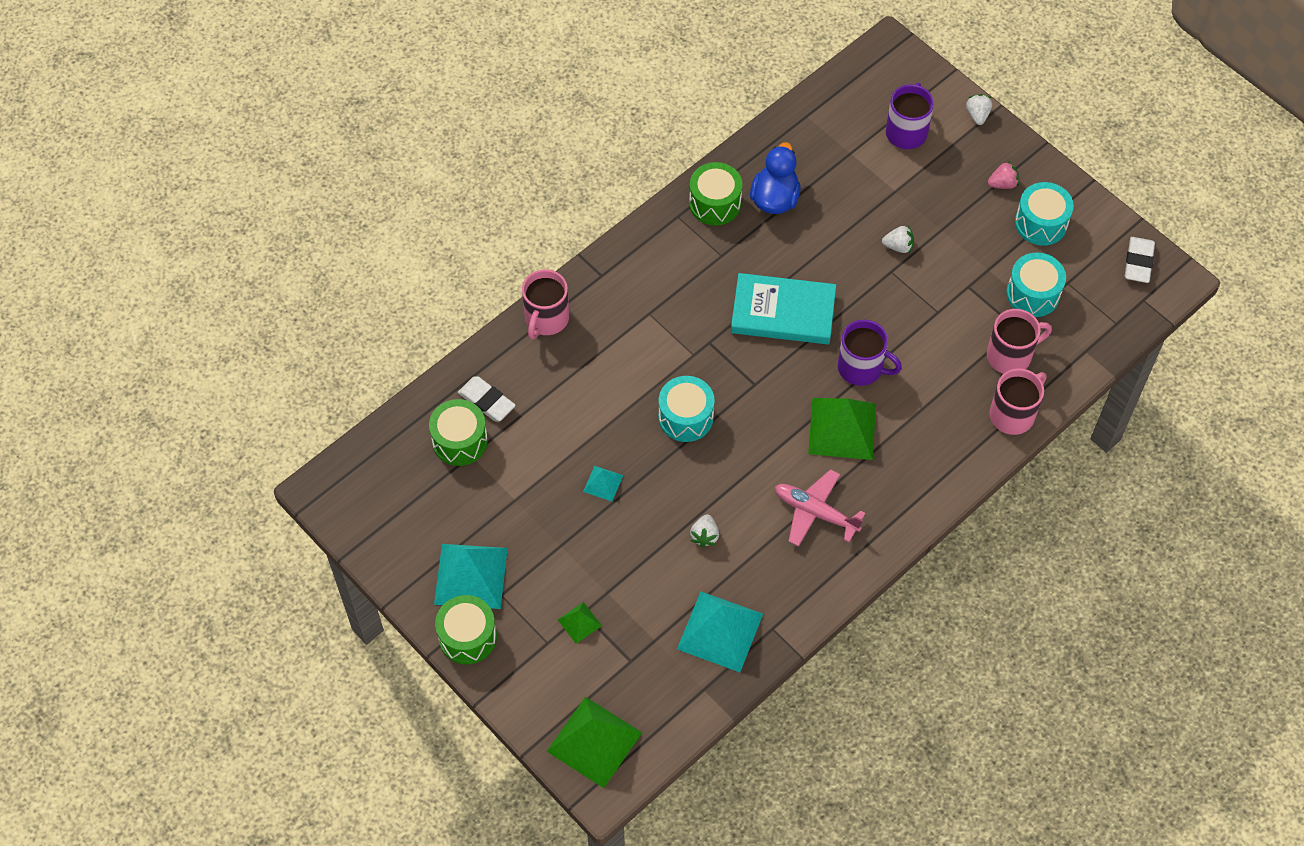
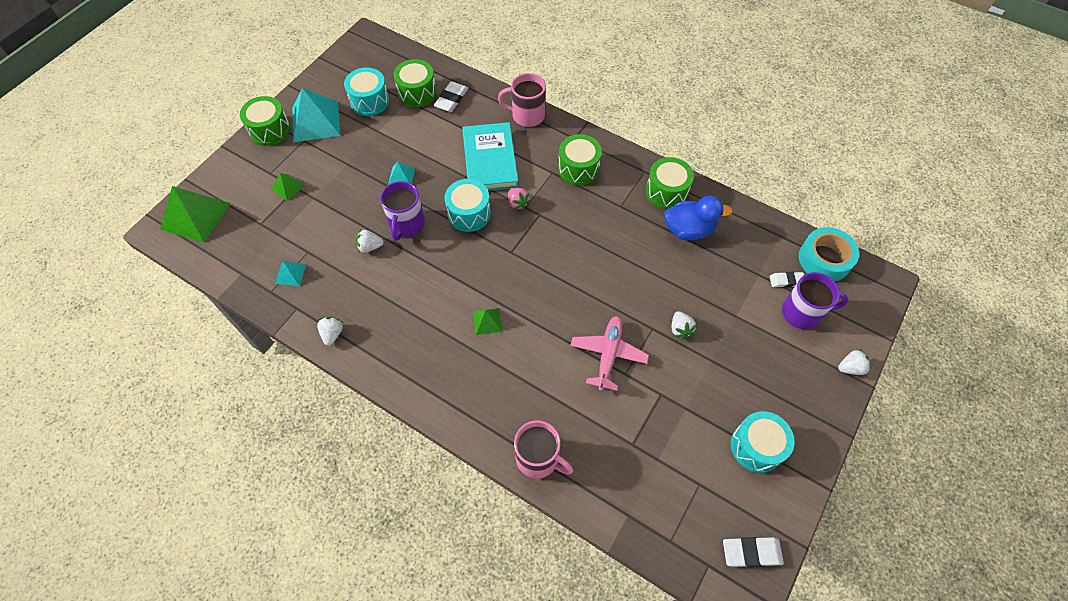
camera: 75 degrees right, 0 degrees up
turquoise pyramid [677,592,763,672] -> turquoise pyramid [275,261,306,286], size x0.48
turquoise book [731,273,836,344] -> turquoise book moved to [462,122,518,191]
pink plane [775,469,866,546] -> pink plane moved to [570,316,649,391]
green pyramid [808,398,876,460] -> green pyramid [473,308,502,335], size x0.48
purple mug [838,320,902,386] -> purple mug moved to [380,181,425,241]
pink mug [987,309,1052,374] -> none
pink strawberry [988,161,1019,189] -> pink strawberry moved to [508,188,531,210]
turquoise drum [1006,253,1066,317] -> turquoise drum moved to [344,68,389,116]
none -> white strawberry [317,317,343,346]
none -> green drum [558,134,602,186]
none -> white eraser [770,272,804,288]
none -> turquoise tape [799,227,859,282]

